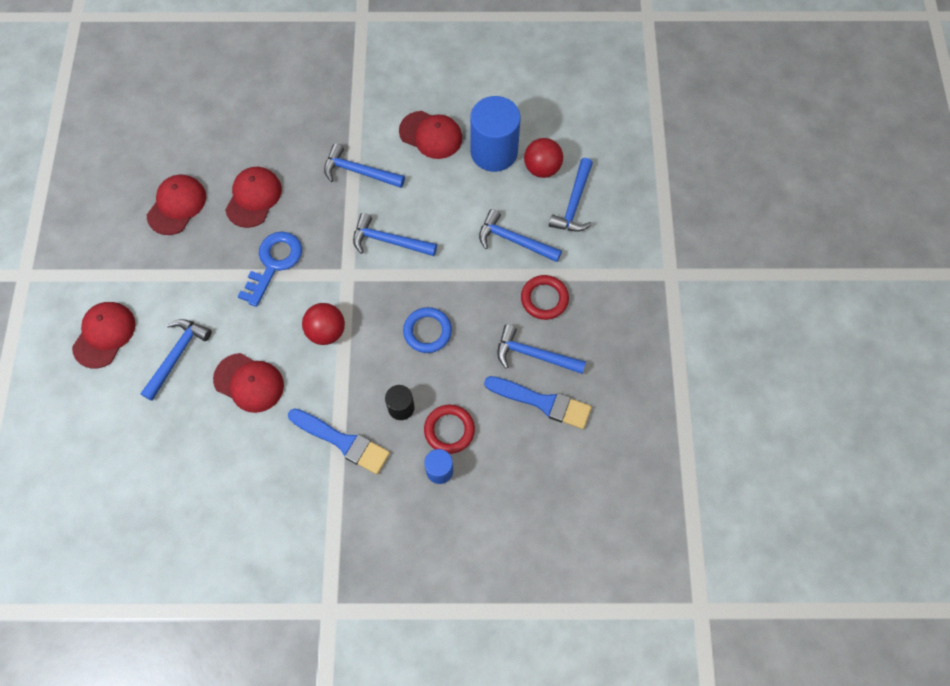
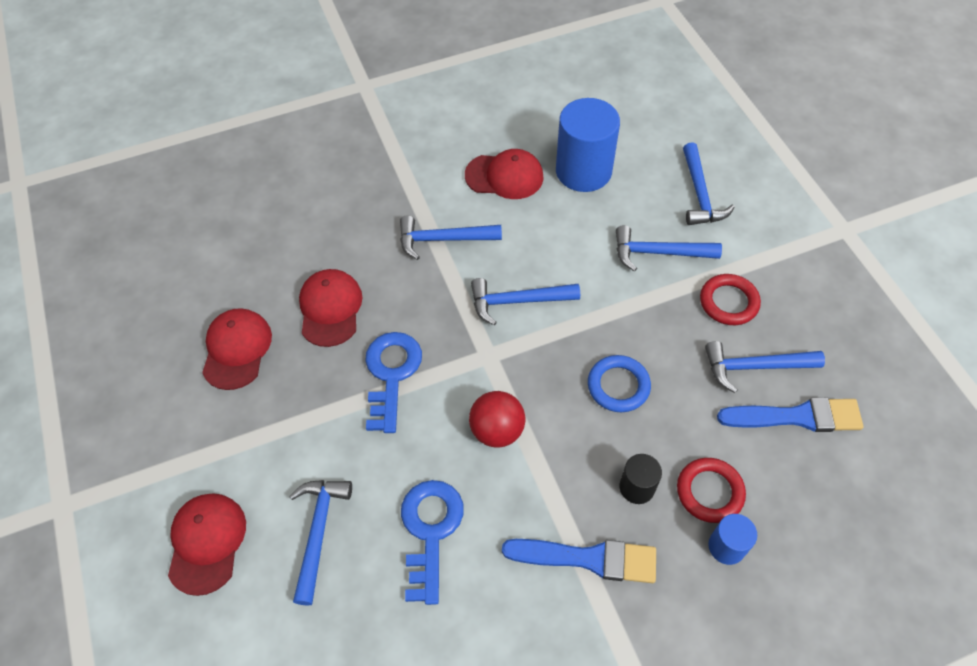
camera: 20 degrees left, 10 degrees down
red cap [213,353,284,413] -> blue key [401,480,464,605]
red ball [524,138,563,178] -> none

